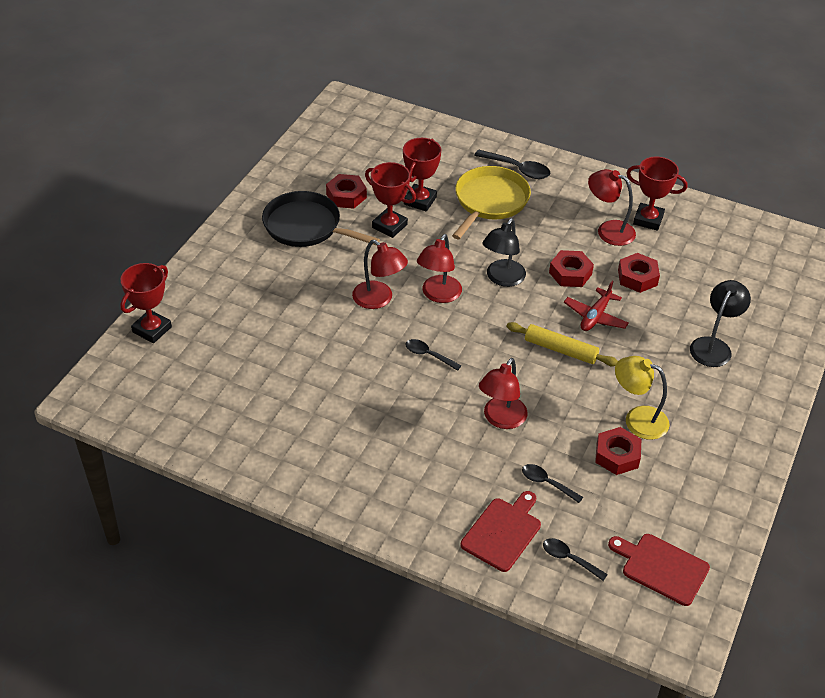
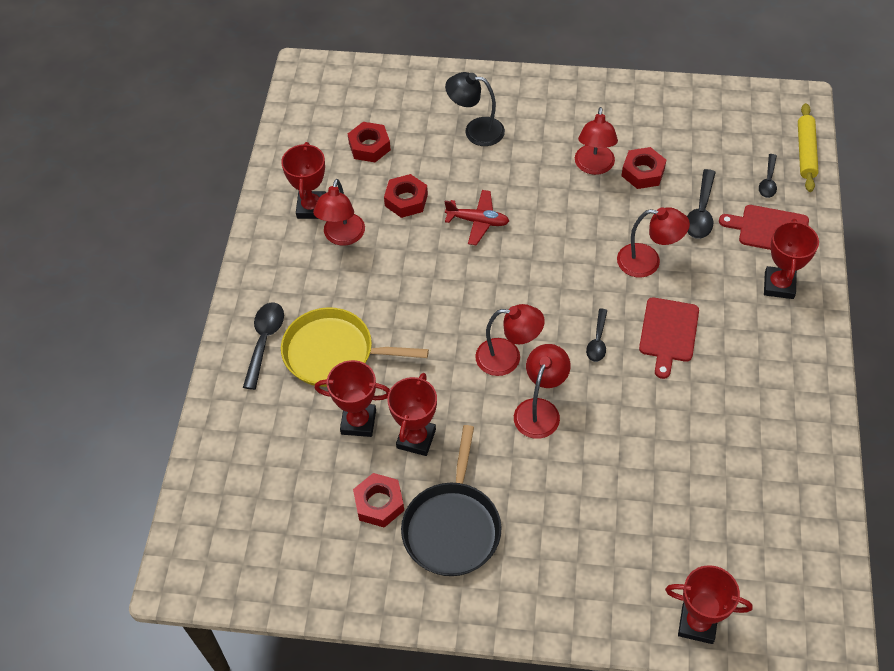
camera: 105 degrees left, 10 degrees up
black lamp [482,218,526,287] -> none
yellow rolling pin [506,322,618,367] -> yellow rolling pin moved to [798,103,818,192]
black spoon [522,464,583,503] -> black spoon [687,169,716,239], size x1.53
red nut [549,250,594,287] -> red nut moved to [348,122,391,162]
red cutting board [608,534,710,606] -> red cutting board moved to [639,297,699,379]
yellow lamp [615,356,670,440] -> red lamp [575,107,618,175]
none -> red trophy [764,219,819,299]

